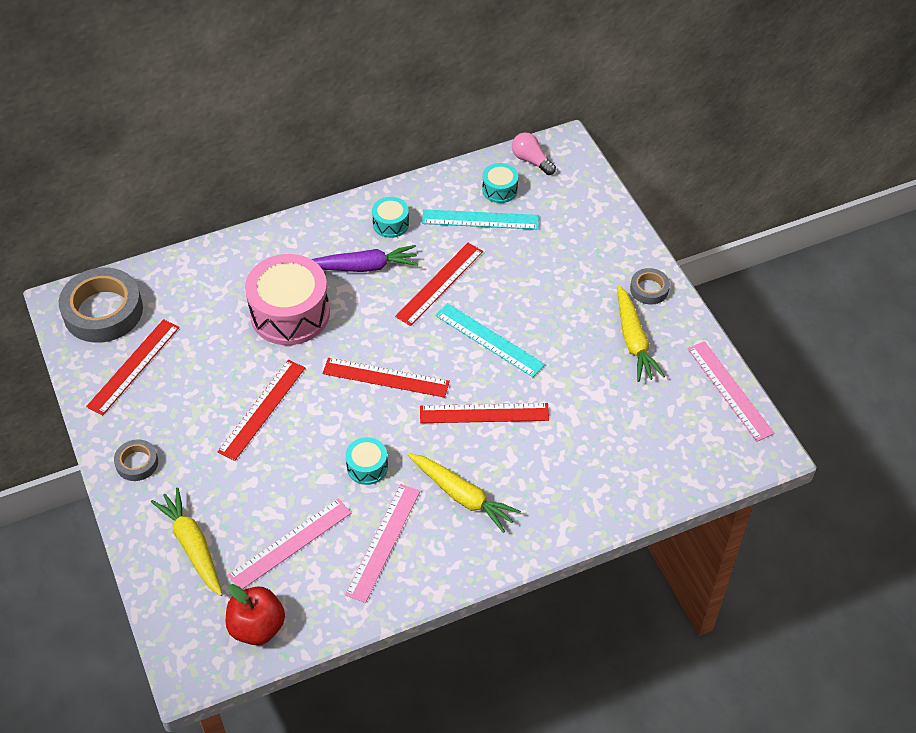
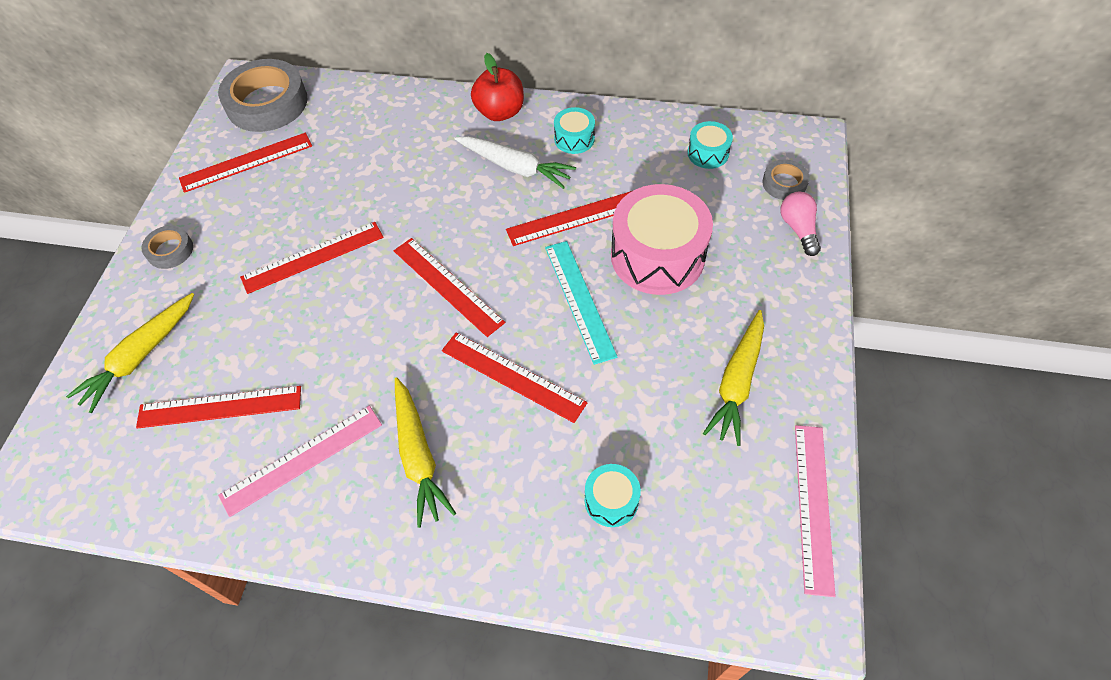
camera: 35 degrees right, 5 degrees up
yellow carrot [151,488,223,596] -> yellow carrot turned 150 degrees counterclockwise [66,293,194,413]
red apple [226,584,285,645] -> red apple moved to [471,53,524,121]
pink ruler [228,498,351,589] -> red ruler [136,386,301,428]
pink drum [245,254,330,345] -> pink drum moved to [611,184,713,295]
purple carrot [311,245,418,272] -> white carrot [454,136,576,189]
turquoise drum [345,437,388,485] -> turquoise drum moved to [585,464,641,527]
turquoise ruler [422,209,539,230] -> none
pink light bulb [512,132,556,175] -> pink light bulb moved to [780,192,821,256]
grey tape [630,268,670,305] -> grey tape moved to [762,159,810,200]

